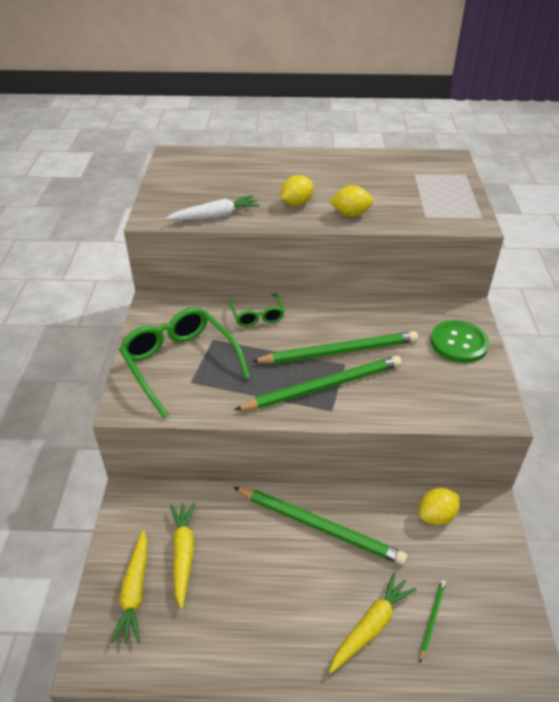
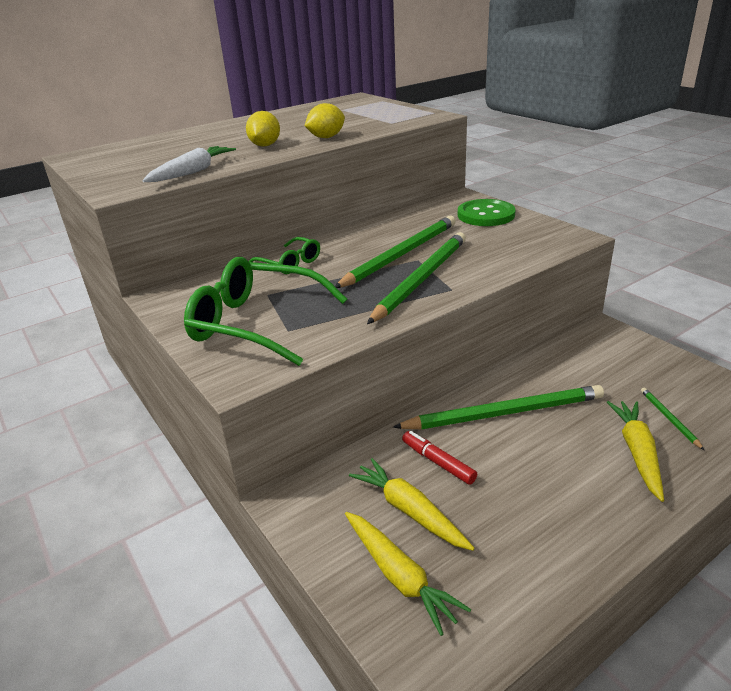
camera: 35 degrees left, 10 degrees down
yellow lemon [419,488,460,525] -> none
none -> red marker [402,431,477,485]

